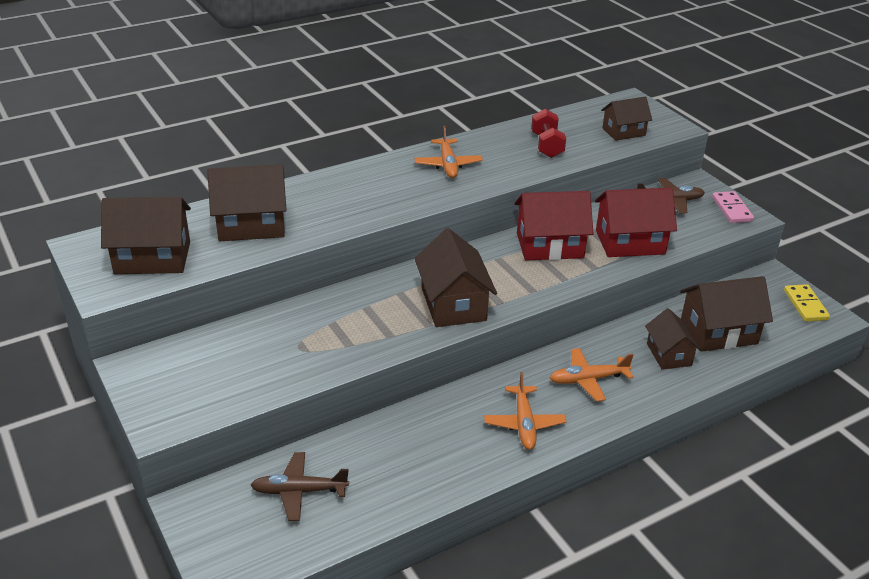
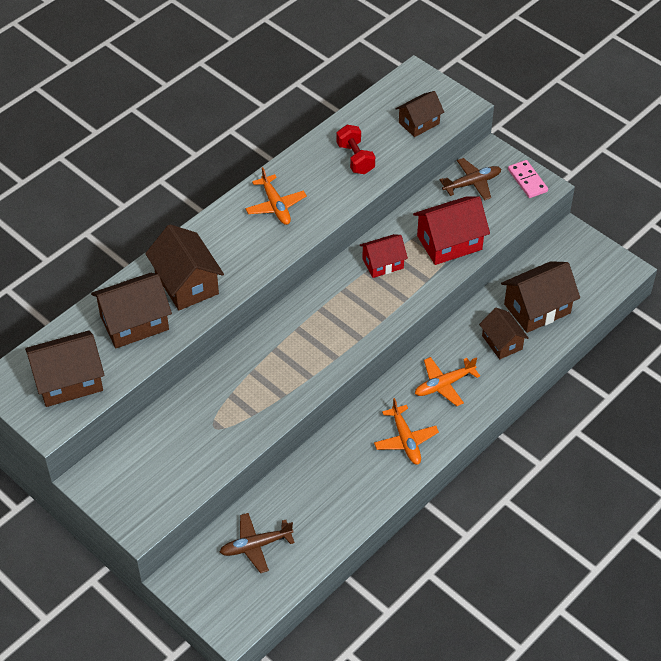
camera: 15 degrees left, 15 degrees up
brown house [414,228,497,327] -> brown house moved to [145,224,224,310]
red house [515,191,594,260] -> red house [360,234,408,278], size x0.63
yellow domino [784,284,830,321] -> none

